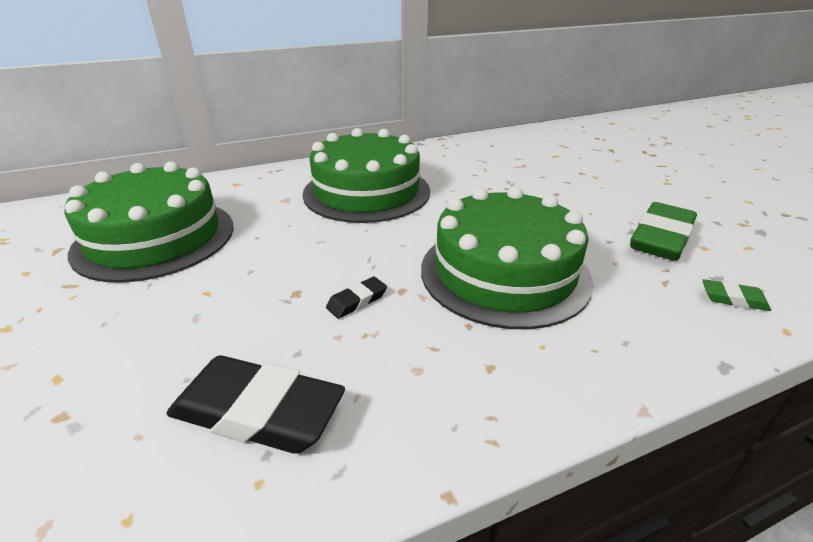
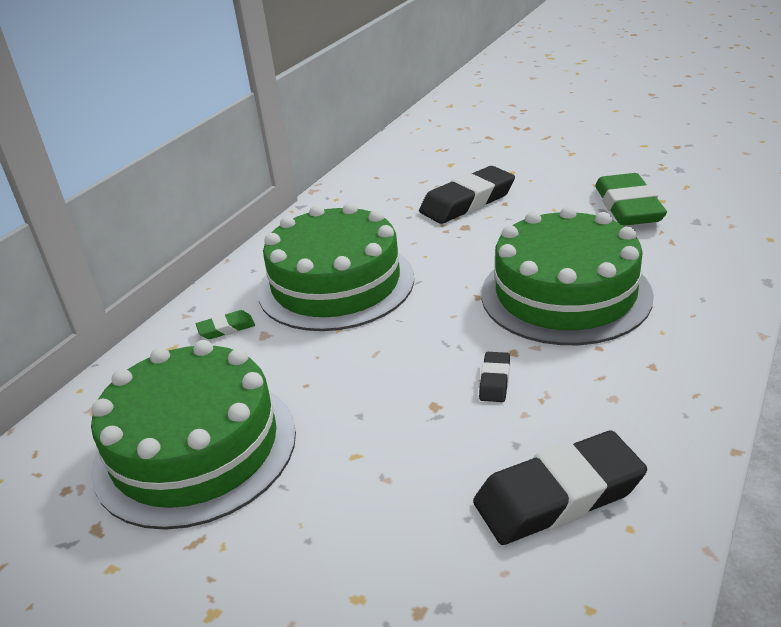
camera: 35 degrees left, 0 degrees up
green eraser [702,279,771,311] -> green eraser moved to [196,310,255,339]
none -> black eraser [419,166,515,224]

